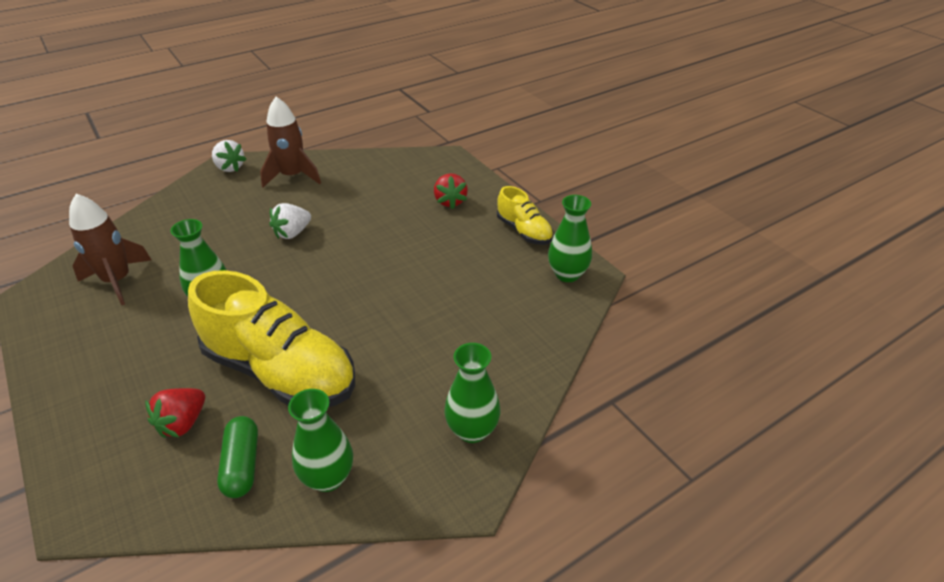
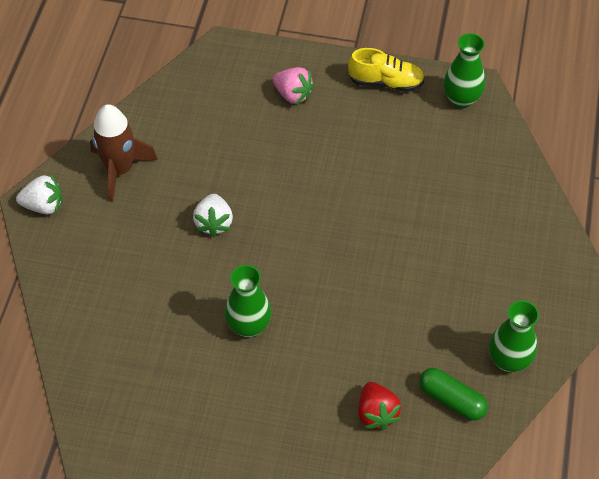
camera: 45 degrees left, 15 degrees up
brown rocket [69,194,151,305] -> none
yellow shoe [188,270,355,407] -> none
red strawberry [434,173,468,209] -> pink strawberry [272,67,314,105]
green vase [444,343,500,443] -> none

